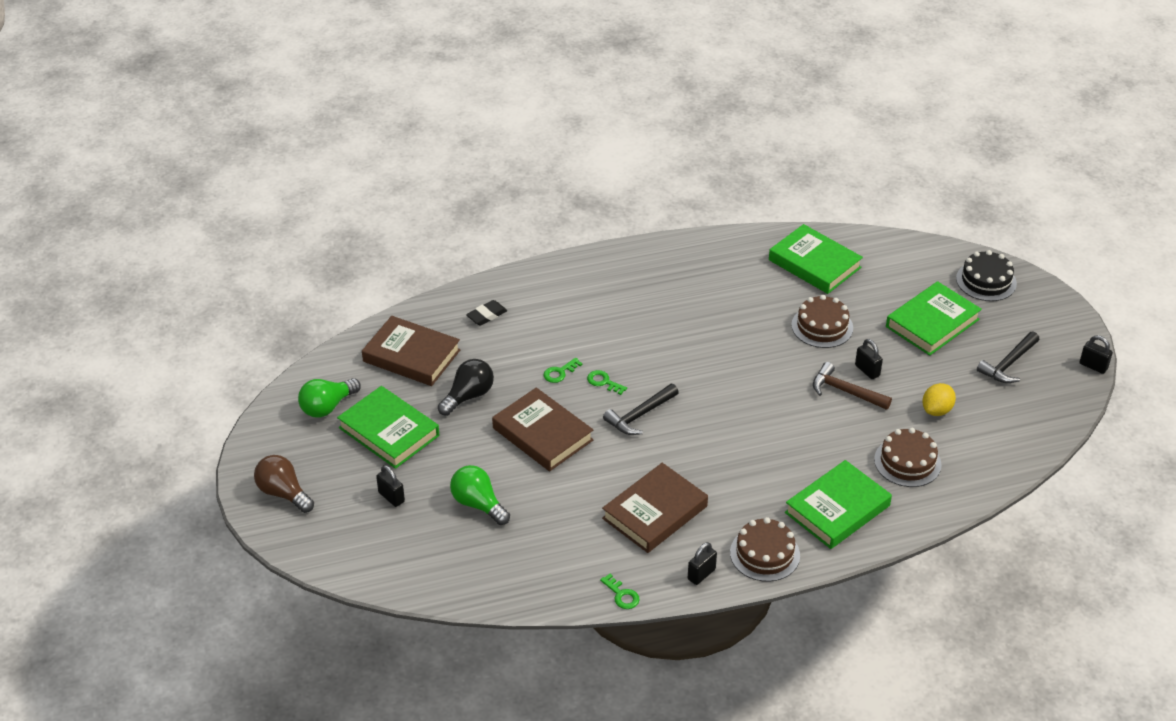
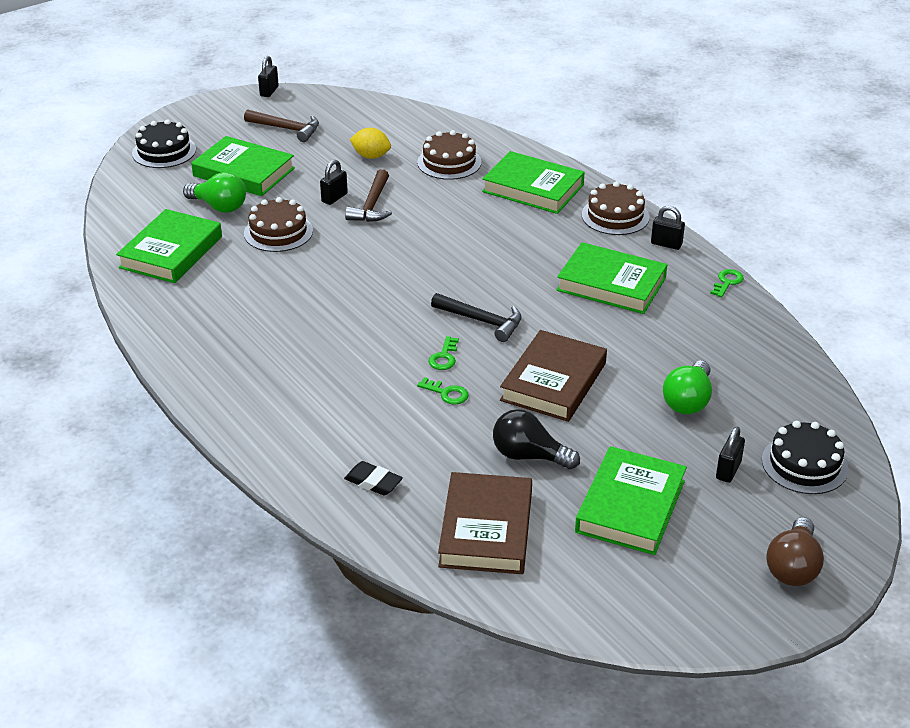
camera: 110 degrees left, 5 degrees down
green light bulb [298,378,361,418] -> green light bulb moved to [183,172,246,213]
brown book [602,463,708,553] -> green book [557,242,667,314]
black hammer [977,332,1040,383] -> brown hammer [244,109,319,142]
none -> black cake [762,421,848,494]

